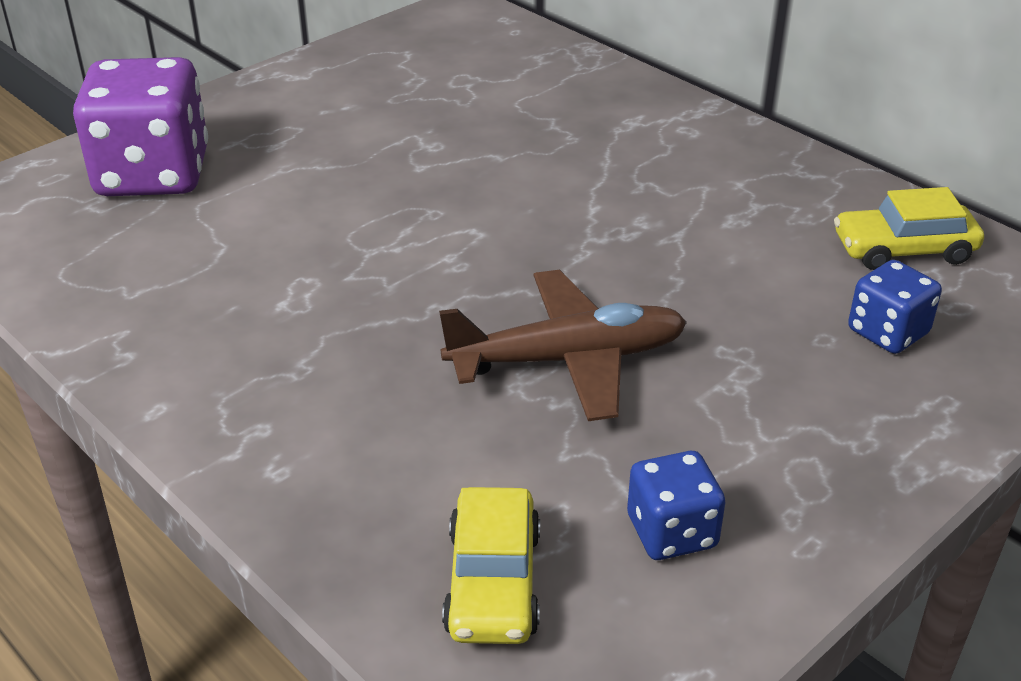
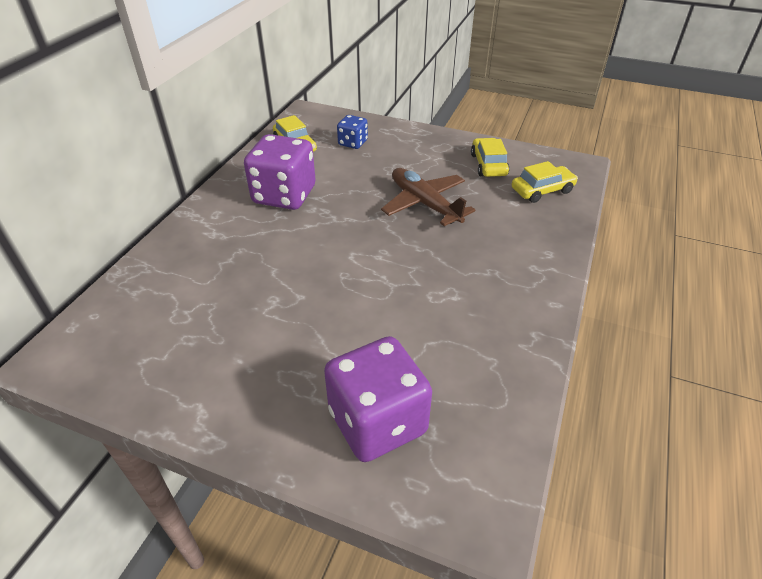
camera: 115 degrees left, 5 degrees up
blue dice [627,451,725,560] -> yellow car [471,138,509,177]
none -> purple dice [244,134,316,210]

